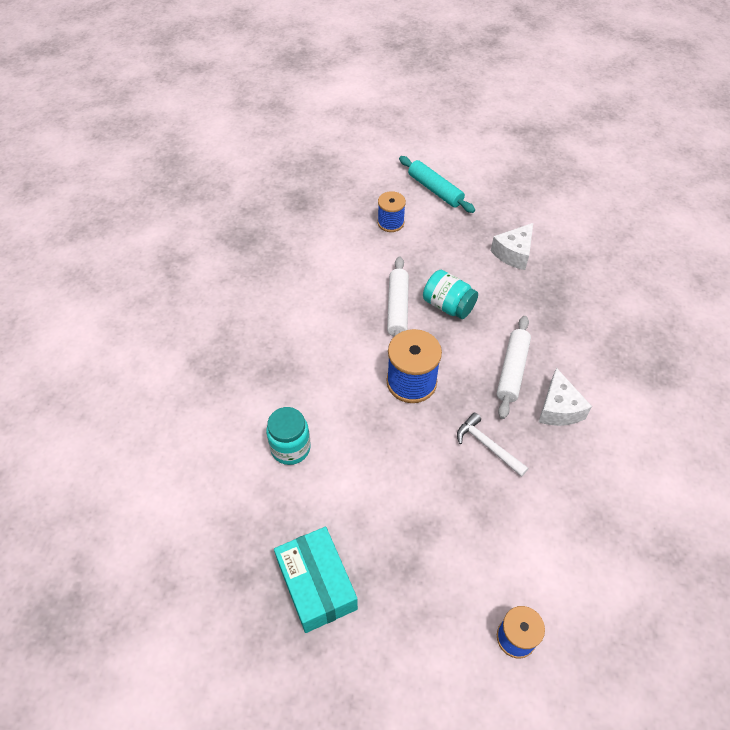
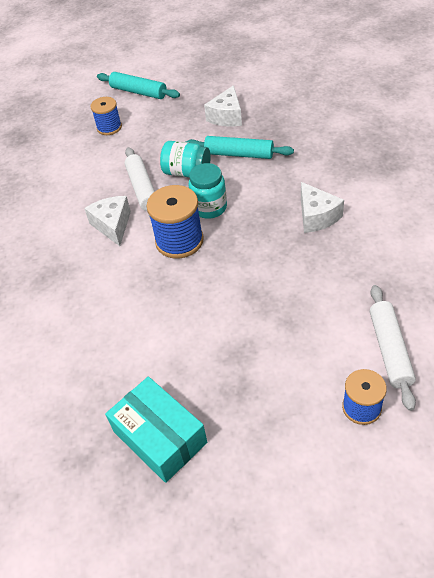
camera: 15 degrees left, 5 degrees down
turquoise jar [266,407,311,465] -> turquoise jar moved to [188,163,227,219]
white hammer [457,413,528,477] -> none
white rolling pin [497,316,531,419] -> white rolling pin moved to [370,285,416,411]
none -> white cheese [84,196,131,246]
none -> turquoise rolling pin [186,136,294,159]

